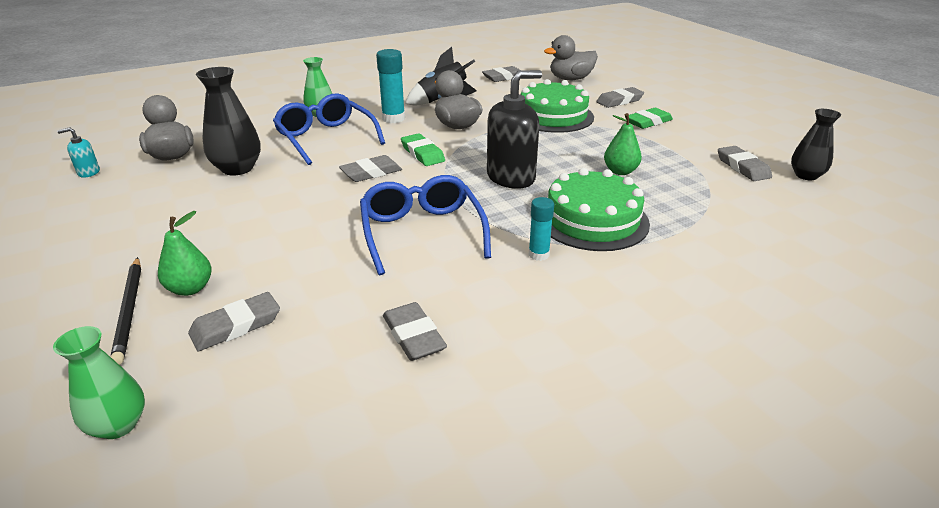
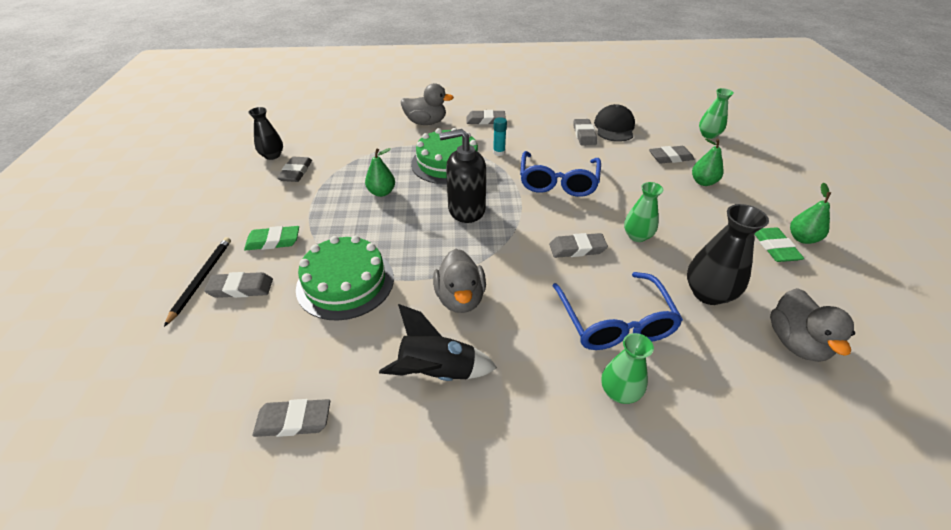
camera: 155 degrees left, 10 degrees up
turquoise soap dispenser [57,127,100,178] -> none
black pencil [111,257,141,365] -> black pencil moved to [164,237,231,327]
turquoise glue stick [376,49,405,123] -> none
green eraser [401,133,445,166] -> green eraser moved to [754,227,804,262]
grey duck [544,35,598,80] -> grey duck moved to [401,83,454,125]
none -> grey eraser [467,110,506,124]
none -> black cap [594,104,635,142]
none -> green vase [624,182,663,242]
none -> green pear [790,183,831,244]

